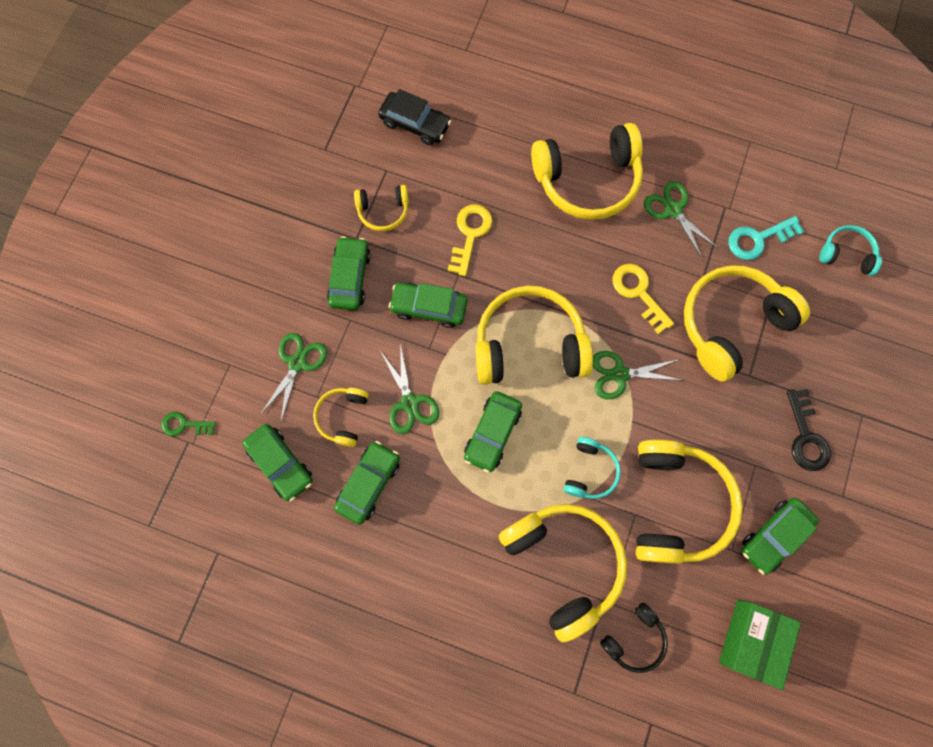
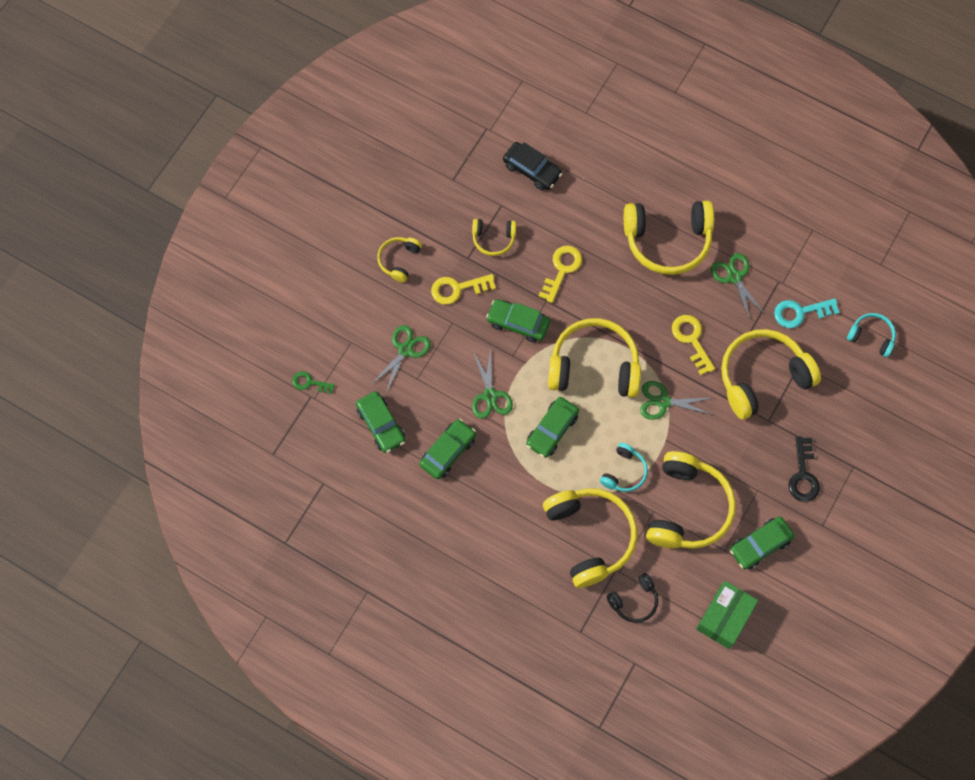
camera: 10 degrees right, 5 degrees down
yellow headphones [313,388,369,447] -> yellow headphones moved to [377,237,422,282]
green car [327,236,371,310] -> yellow key [431,274,496,305]

